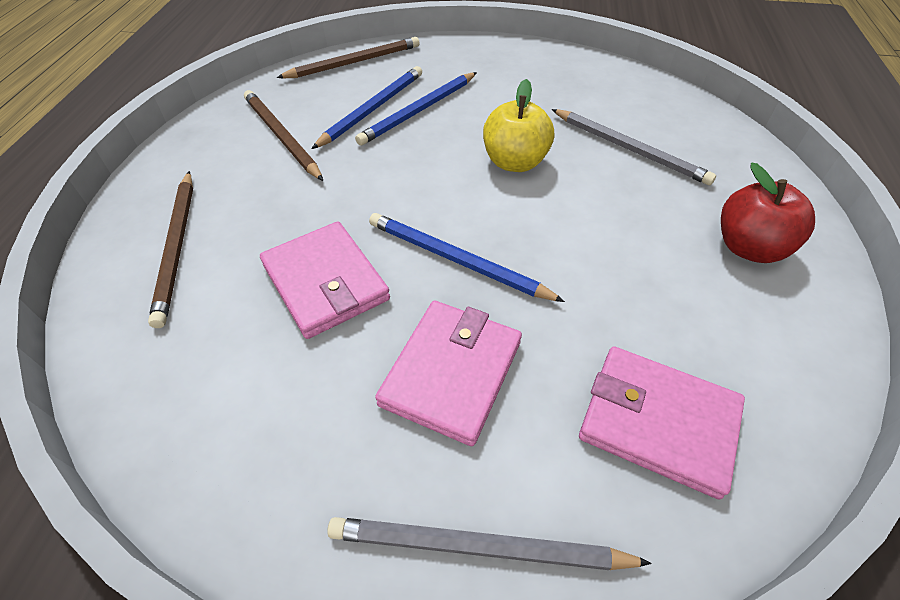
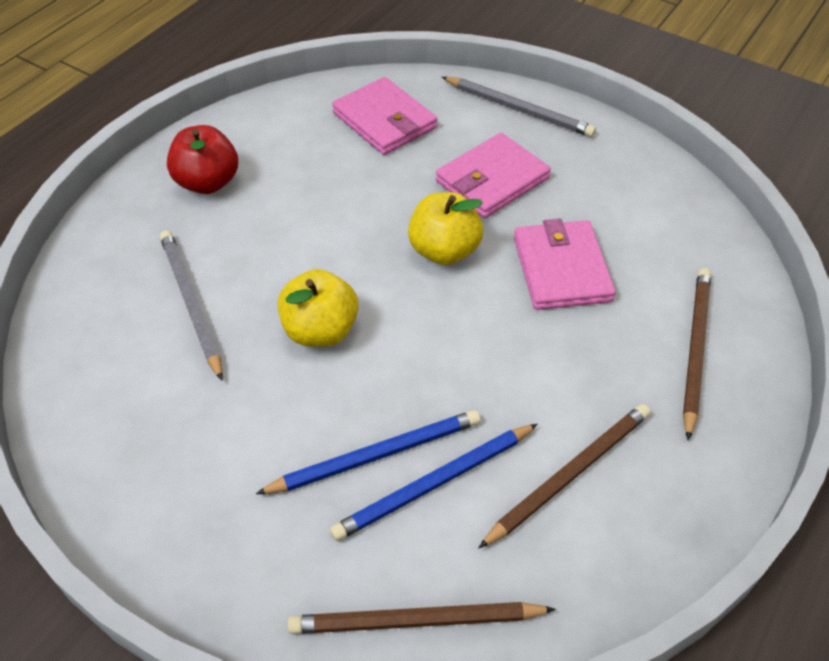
camera: 155 degrees left, 0 degrees up
brown pencil [244,90,323,181] -> brown pencil turned 120 degrees counterclockwise [479,404,650,548]
blue pencil [369,213,565,302] -> yellow apple [408,192,483,265]

